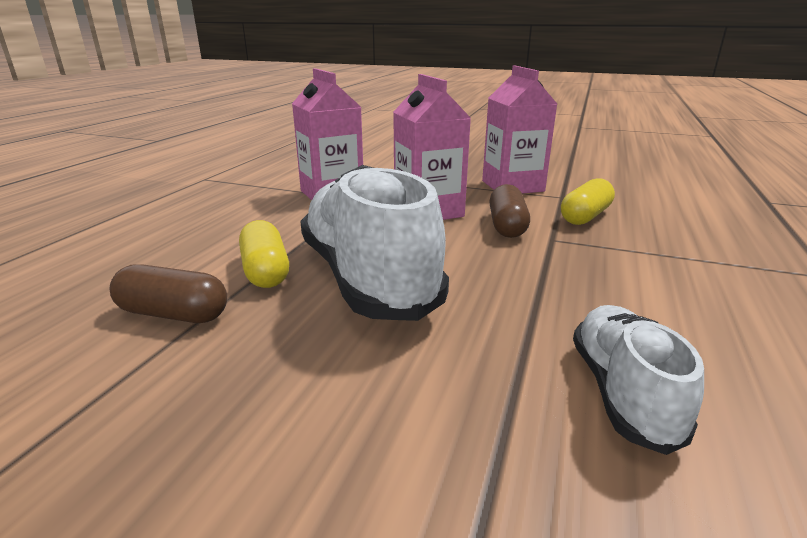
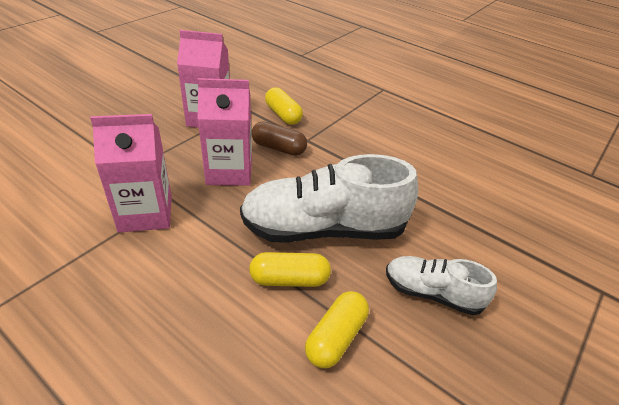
camera: 75 degrees left, 15 degrees up
brown capsule [110,264,227,323] -> yellow capsule [305,291,369,368]
white shoe [573,305,704,455] -> white shoe moved to [386,256,497,315]

